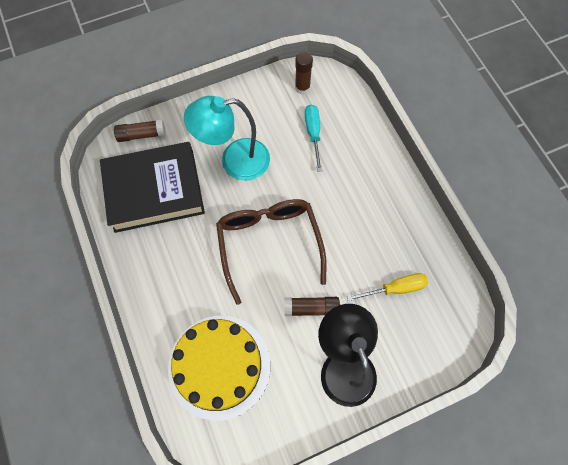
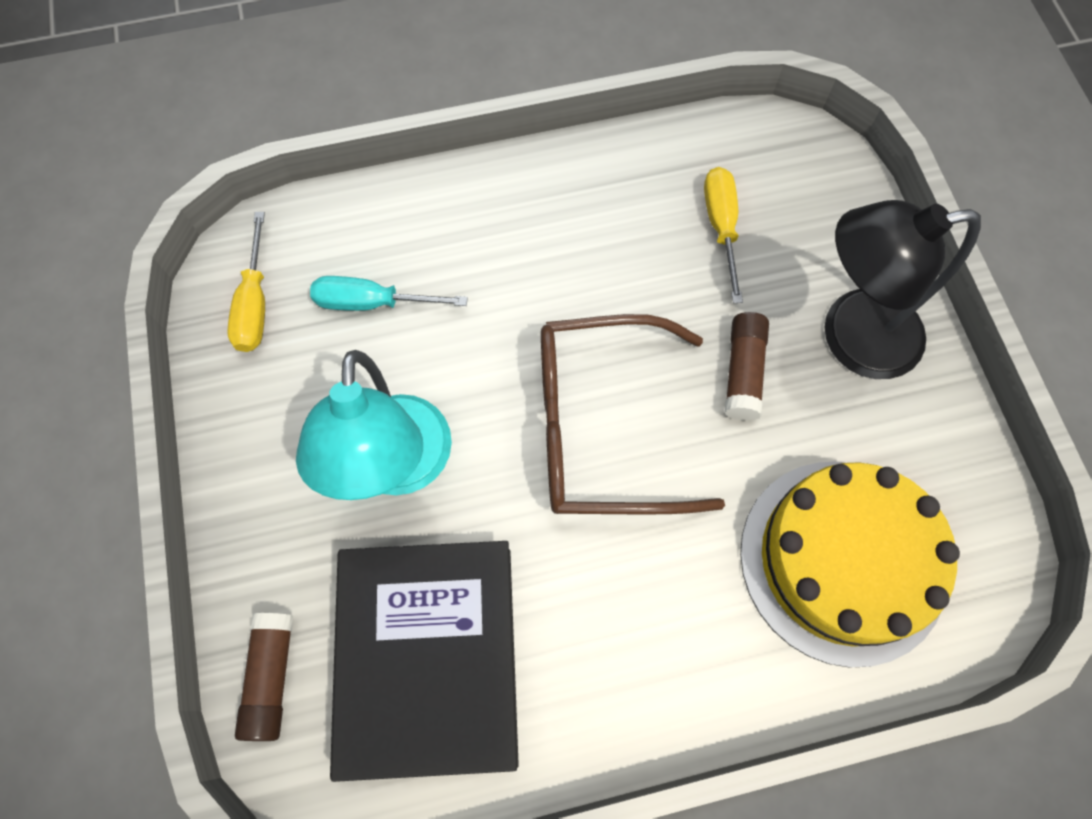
camera: 80 degrees left, 0 degrees up
brown glue stick [295,52,313,94] -> yellow screwdriver [227,212,265,352]

